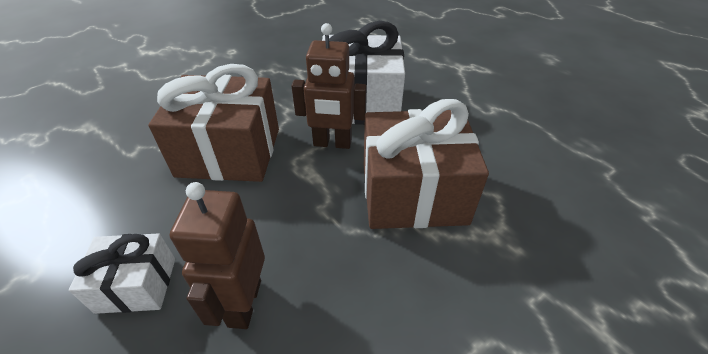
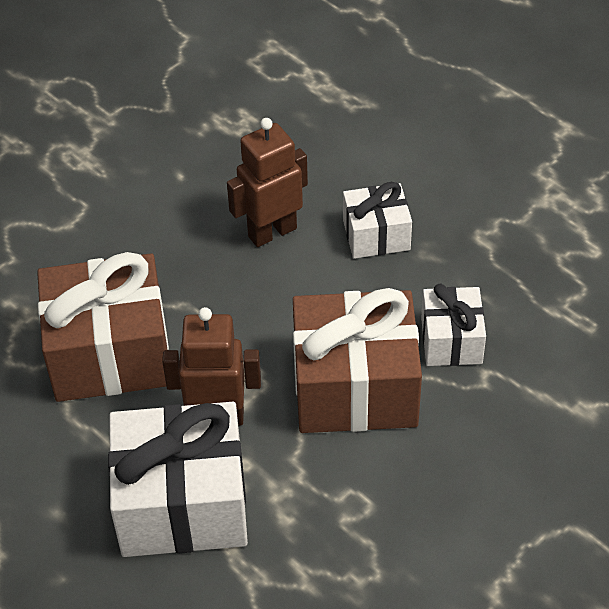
camera: 175 degrees right, 5 degrees up
brown robot [170,182,265,329] -> brown robot turned 120 degrees counterclockwise [227,118,308,247]
none -> white gift [421,284,486,366]

